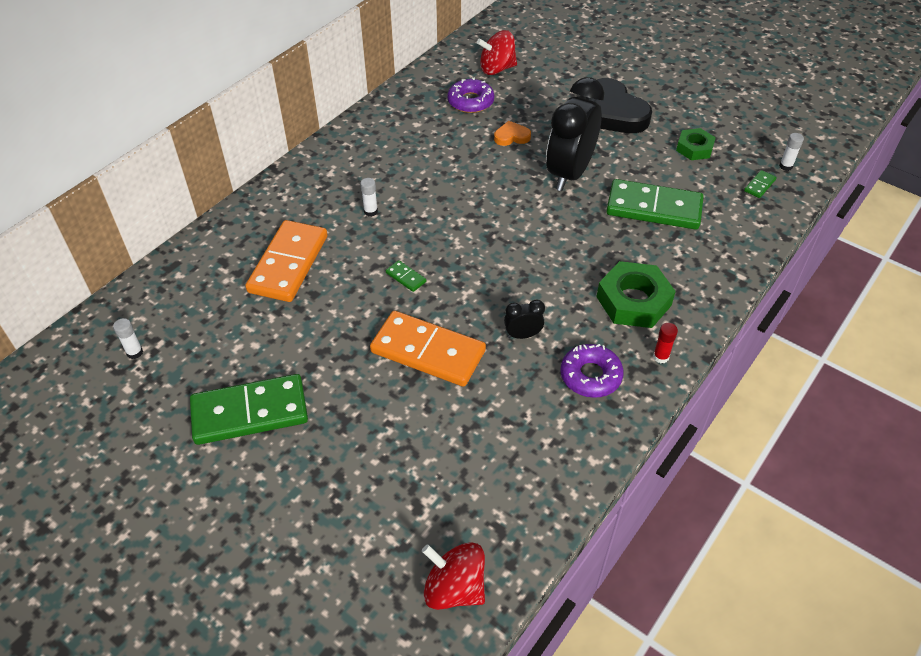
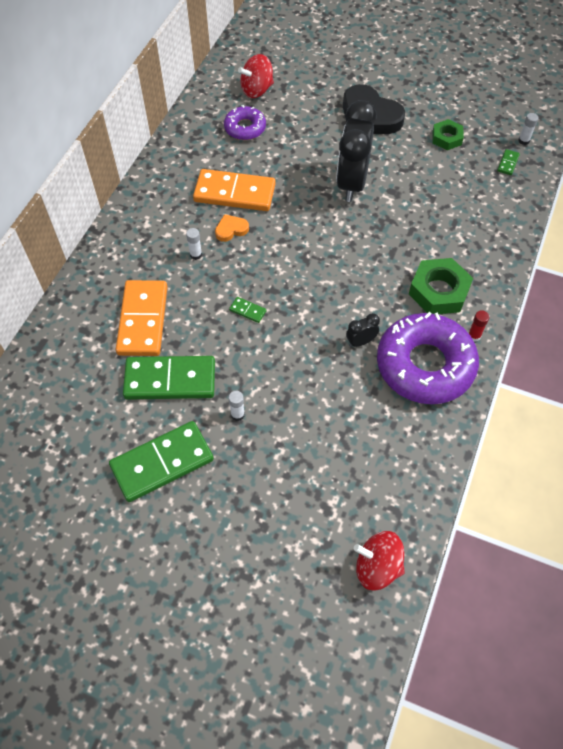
camera: 15 degrees left, 10 degrees up
white glue stick [113,318,143,359] -> white glue stick moved to [228,391,245,421]
orange domino [370,311,486,387] -> orange domino moved to [193,169,276,211]
orange heart [494,121,531,146] -> orange heart moved to [215,214,249,242]
purple donut [560,344,624,398] -> purple donut [377,312,479,404], size x1.95
green domino [606,179,704,230] -> green domino moved to [123,356,215,400]

